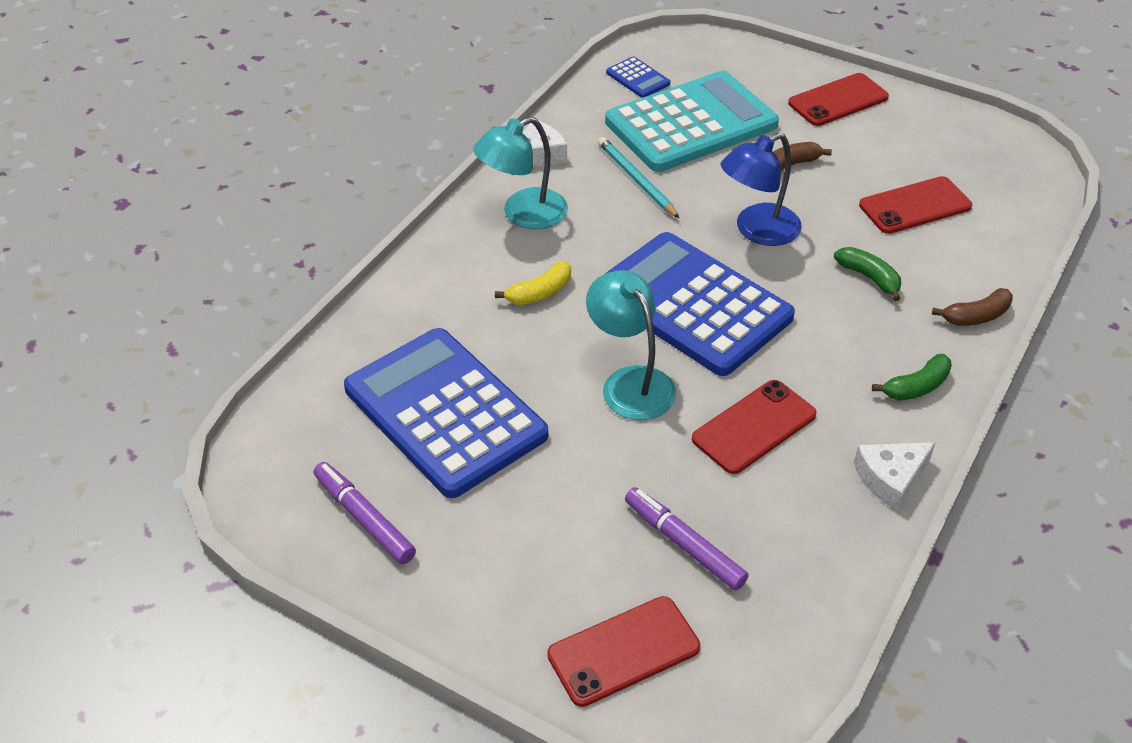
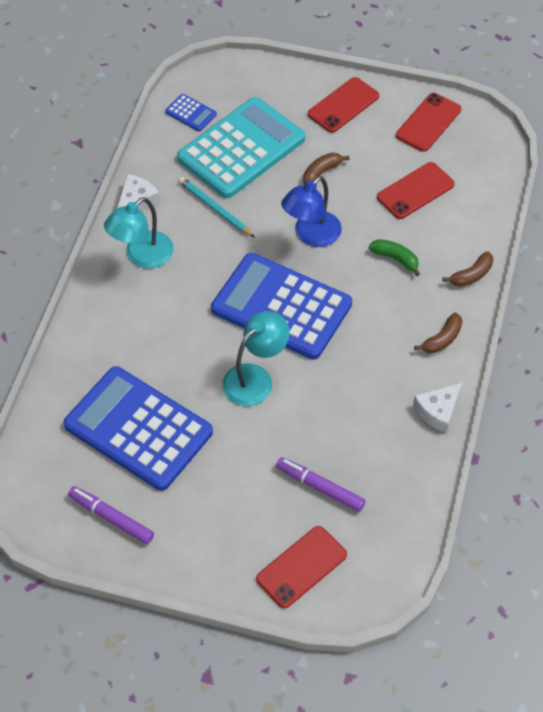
camera: 15 degrees left, 10 degrees up
yellow banana [495,261,571,305] -> none
turquoise lamp [586,270,676,420] -> turquoise lamp turned 90 degrees clockwise [222,311,290,406]
red phone [692,380,817,474] -> red phone moved to [396,93,461,152]
green banana [872,354,952,401] -> brown banana [414,312,462,353]

